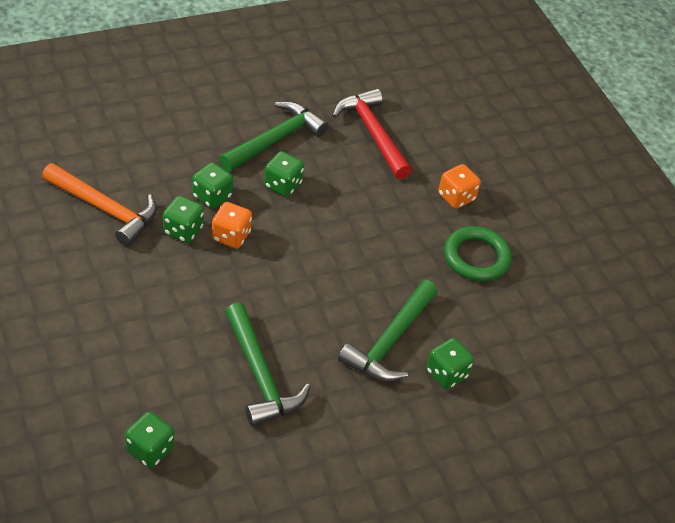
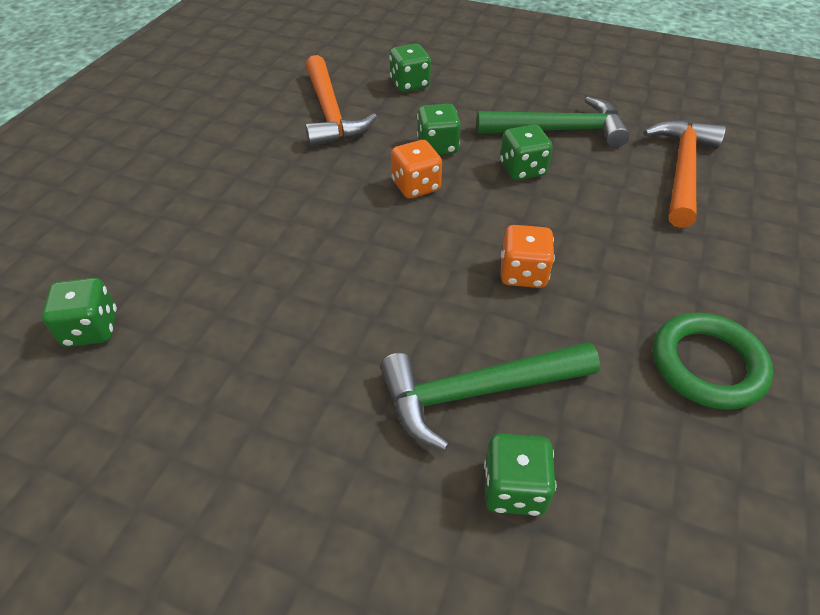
camera: 50 degrees right, 0 degrees up
green dice [163,196,204,243] -> green dice moved to [389,44,431,92]
green hammer [225,302,311,426] -> none
red hammer [332,88,412,179] -> orange hammer [643,120,726,228]
orange dice [438,164,481,209] -> orange dice moved to [501,225,555,288]

